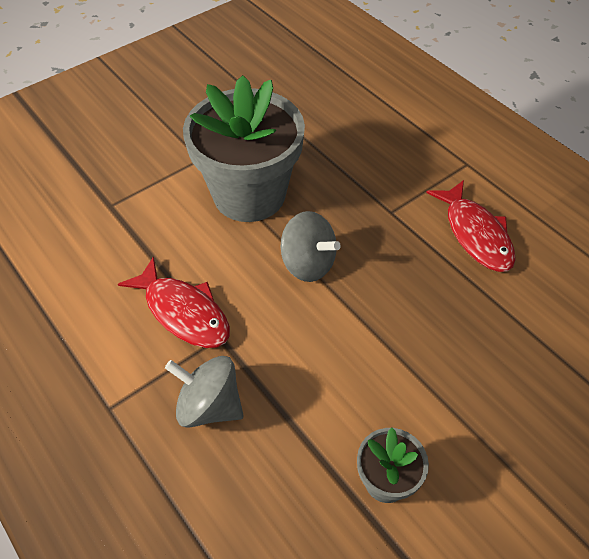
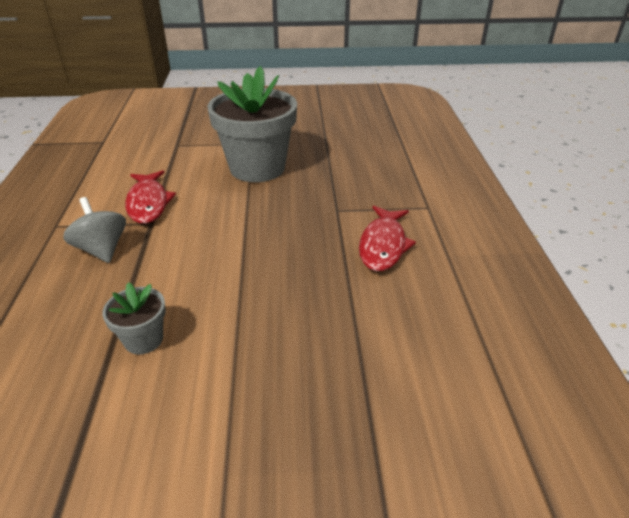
camera: 35 degrees right, 15 degrees down
grey spinning top [281,211,341,282] -> none

